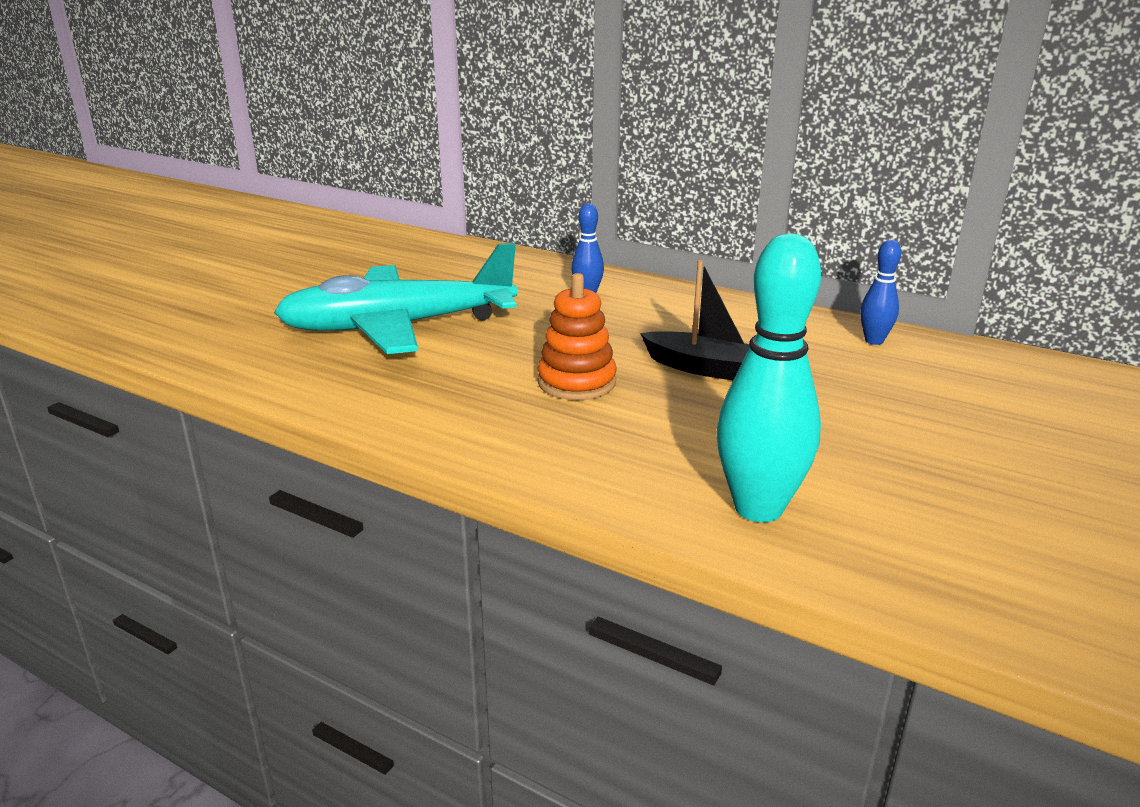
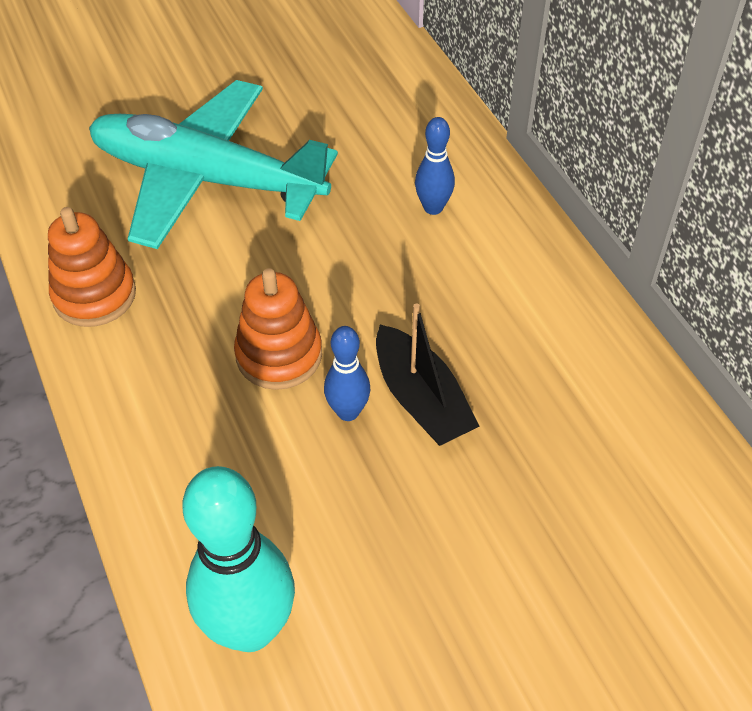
camera: 35 degrees right, 25 degrees up
blue bowling pin [860,240,901,345] -> blue bowling pin moved to [324,326,370,421]
none -> orange stacking toy [48,207,136,327]

